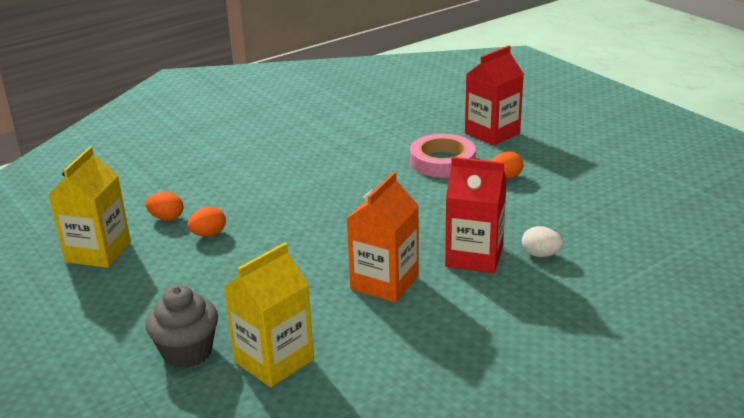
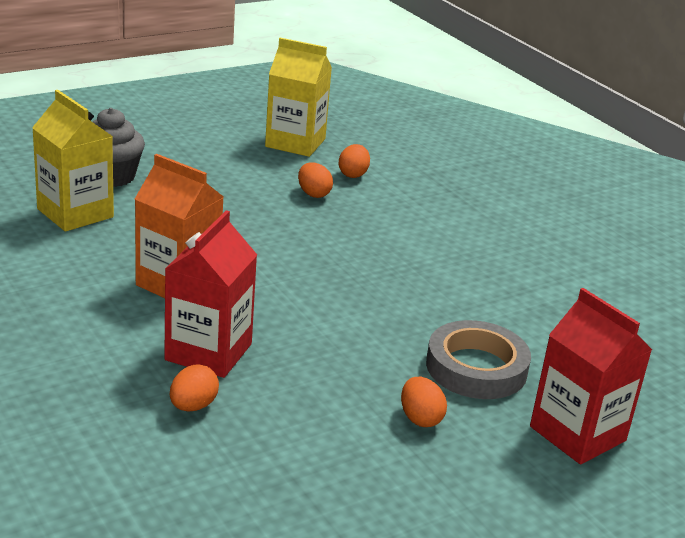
camera: 90 degrees right, 0 degrees up
pink tape [410,134,476,177] -> grey tape [426,320,531,399]
white egg [522,226,563,257] -> orange egg [170,364,219,411]

